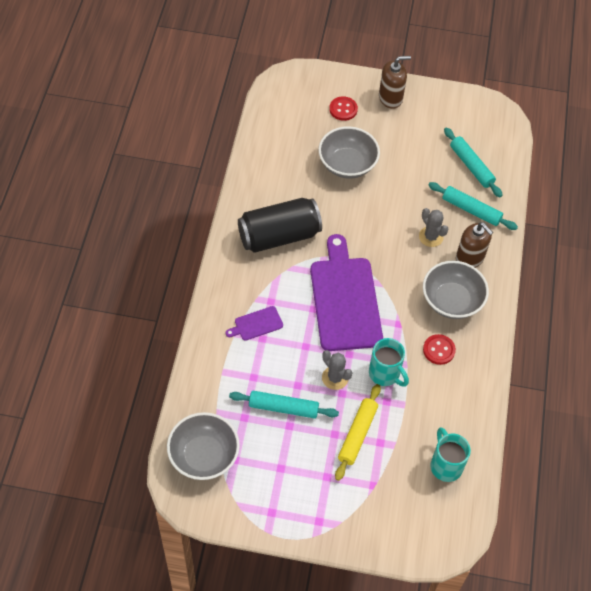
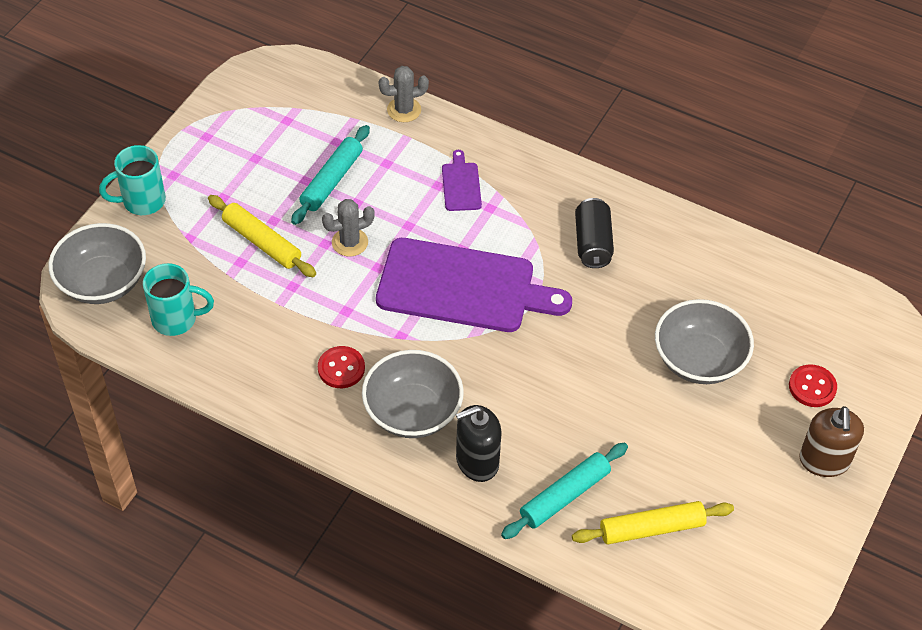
camera: 110 degrees right, 5 degrees down
grey bowl [167,412,240,480] -> grey bowl moved to [48,223,146,304]
black can [238,198,322,253] -> black can [575,198,614,268], size x0.59
turquoise mug [369,338,409,386] -> turquoise mug moved to [99,145,166,215]
grey cactus [419,208,448,247] -> grey cactus moved to [379,66,429,122]
turquoise rolling pin [444,128,503,197] -> yellow rolling pin [572,501,734,544]
brown soap dispenser [456,222,493,268] -> black soap dispenser [456,405,502,482]

